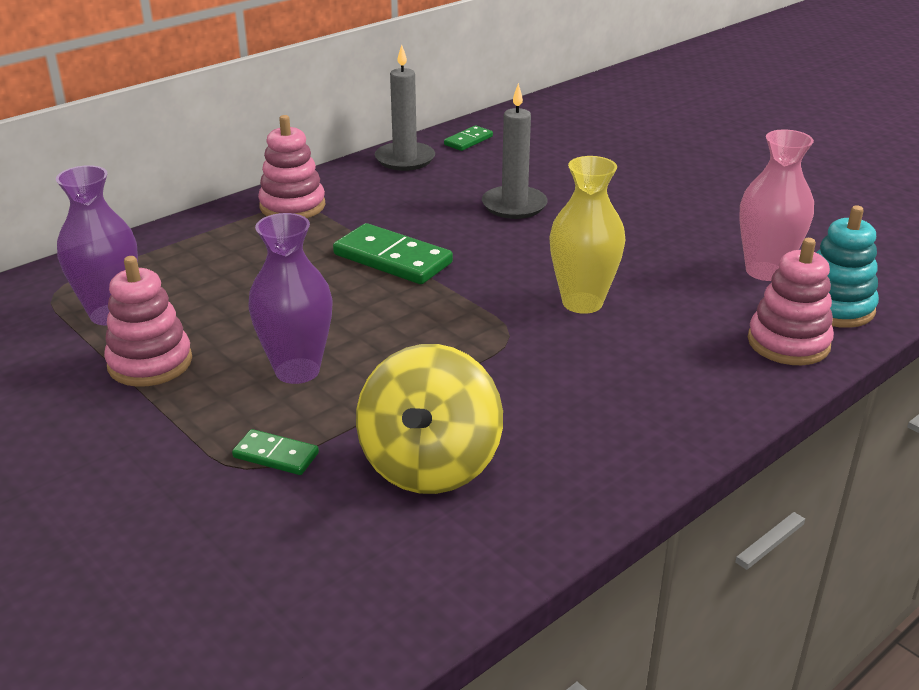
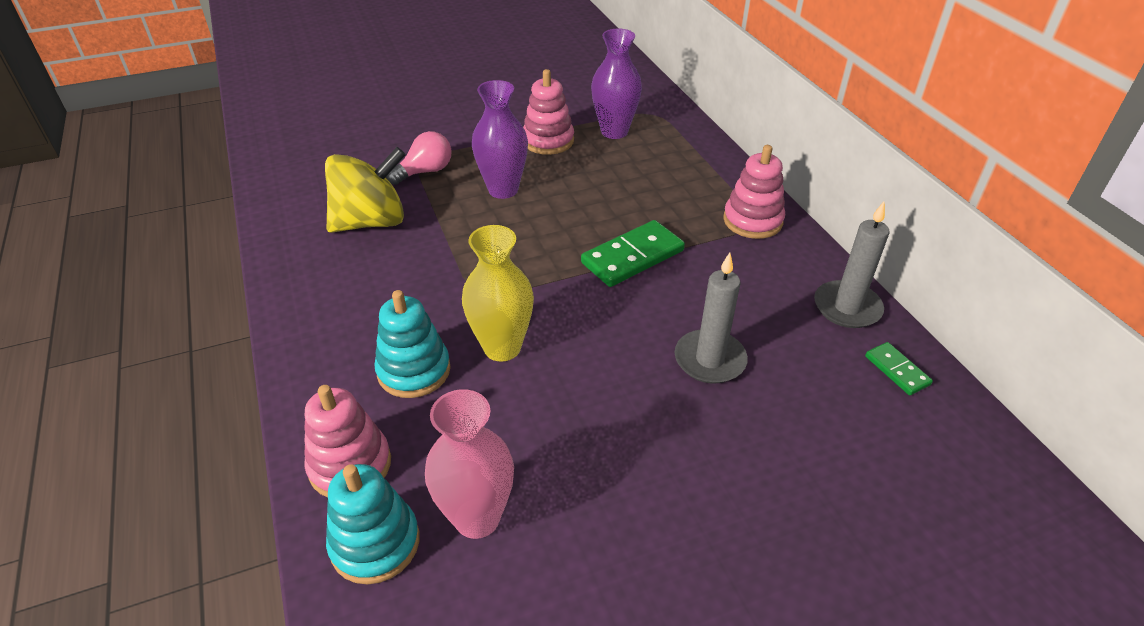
camera: 110 degrees right, 10 degrees up
green domino [232,429,319,475] -> pink light bulb [386,131,452,185]
yellow spinning top [356,344,503,494] -> yellow spinning top turned 120 degrees clockwise [325,147,406,233]
none -> turquoise stacking toy [374,290,451,398]

